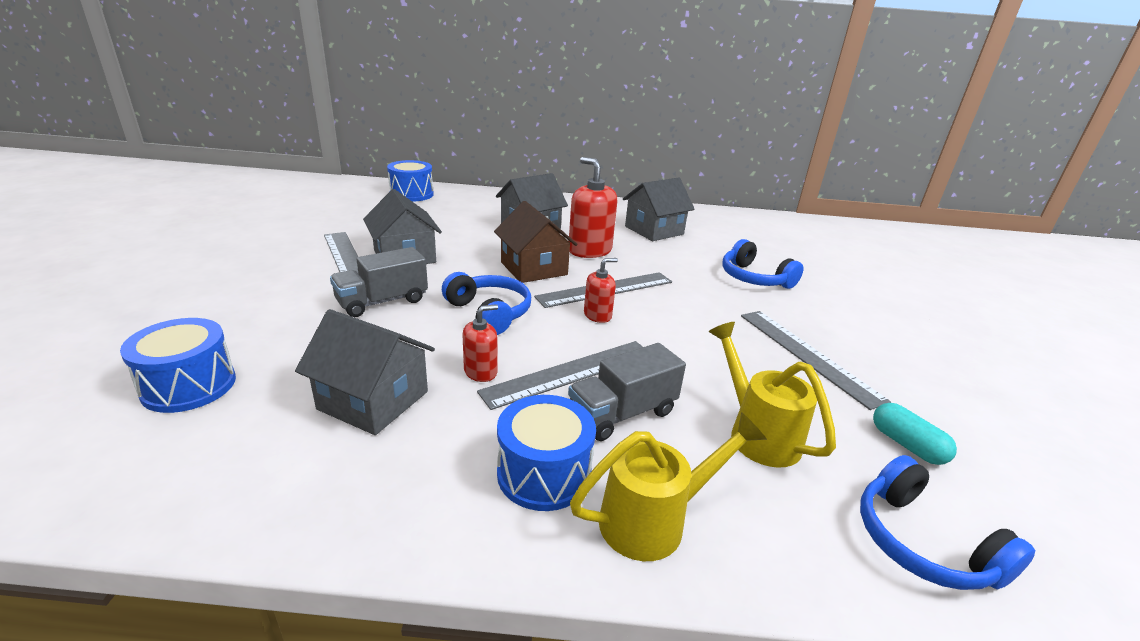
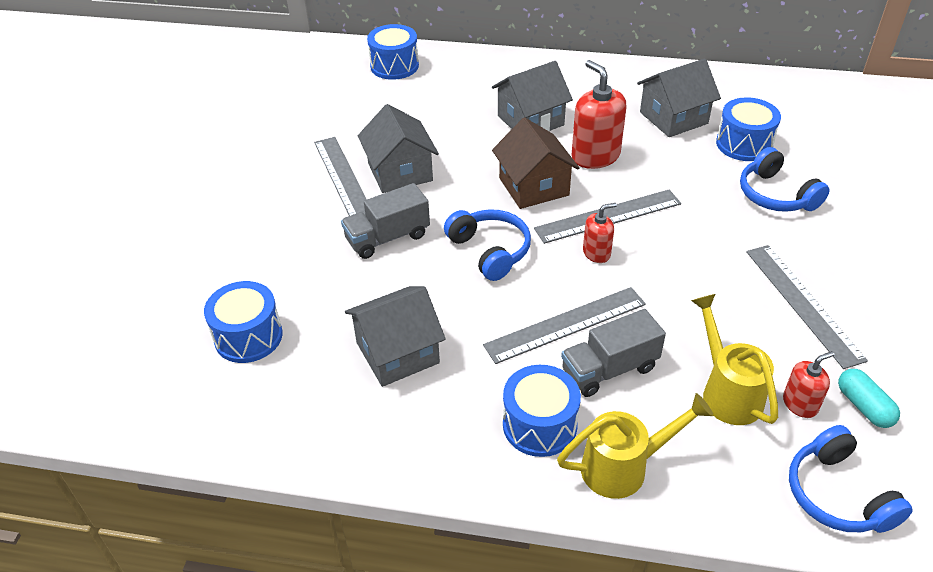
camera: 10 degrees right, 15 degrees up
grey house [295,309,435,435] -> grey house turned 60 degrees counterclockwise [345,286,446,387]
red soap dispenser [463,304,498,382] -> red soap dispenser moved to [783,351,834,418]
none -> blue drum [716,97,781,161]

